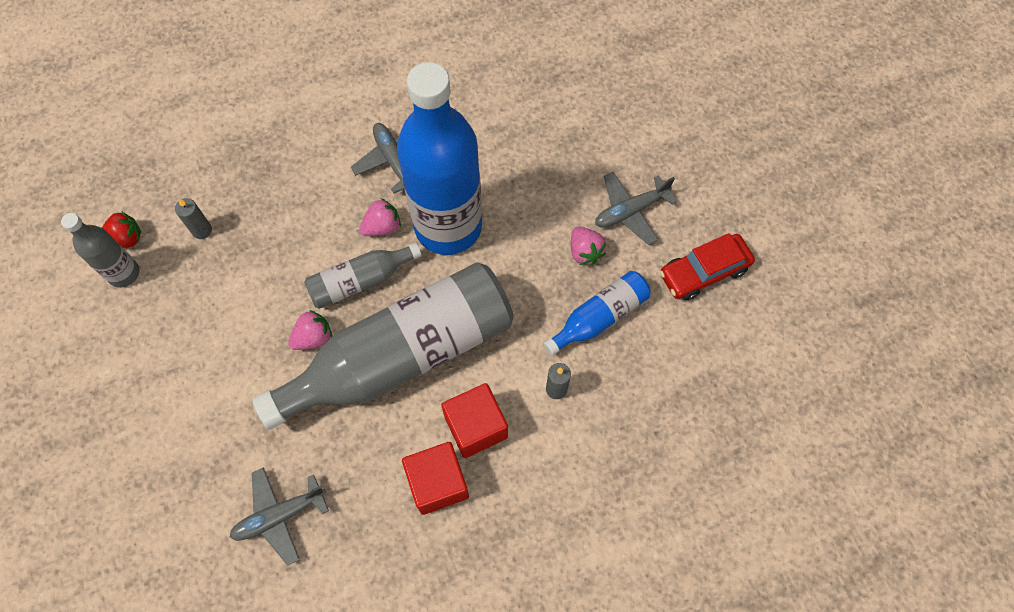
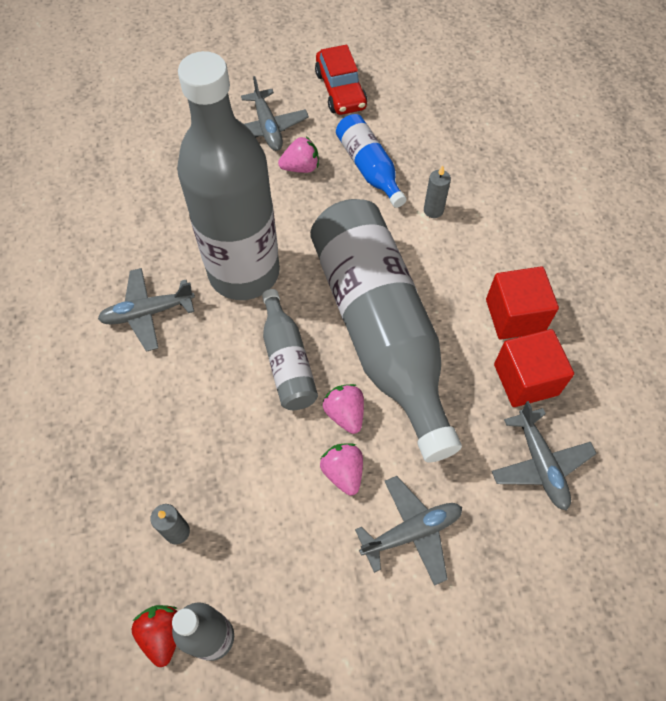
camera: 80 degrees left, 5 degrees down
pink strawberry [359,198,401,236] -> pink strawberry moved to [320,443,363,496]
blue bottle [397,62,482,255] -> grey bottle [177,51,280,300]
red cube [441,383,508,458] -> red cube moved to [494,329,574,407]
none -> grey plane [355,476,462,586]

